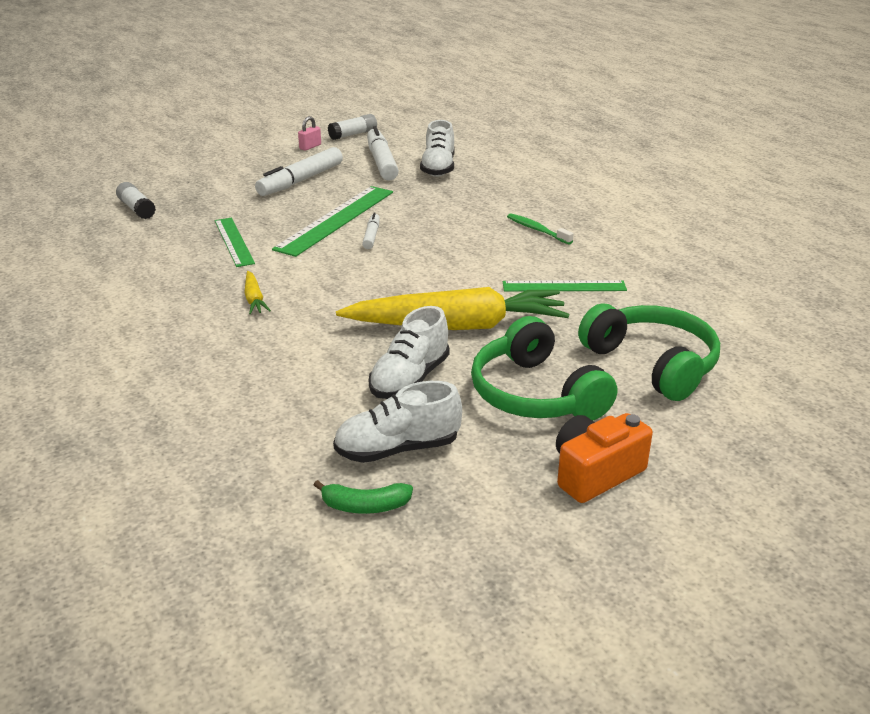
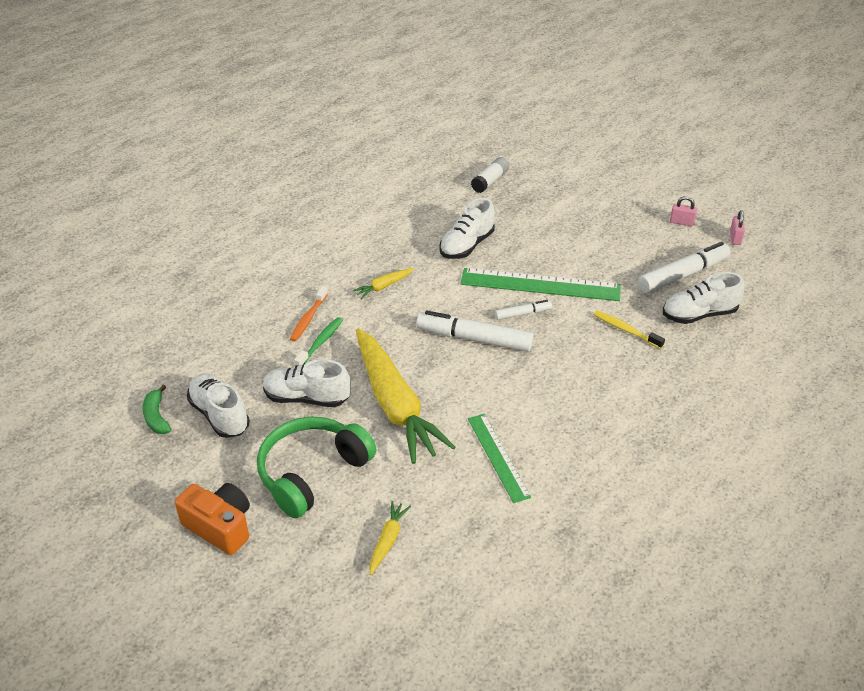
camera: 70 degrees right, 10 degrees up
green ruler [215,218,255,267] -> white shoe [439,198,495,259]
white marker [255,147,343,196] -> white marker moved to [416,310,533,352]
white glue stick [328,114,377,140] -> pink padlock [730,210,745,245]
green toothbrush [507,213,574,245] -> green toothbrush moved to [294,317,343,367]
green headphones [578,304,720,401] -> yellow carrot [370,501,411,575]
none -> orange toothbrush [290,286,328,342]
none -> yellow toothbrush [594,311,665,349]

